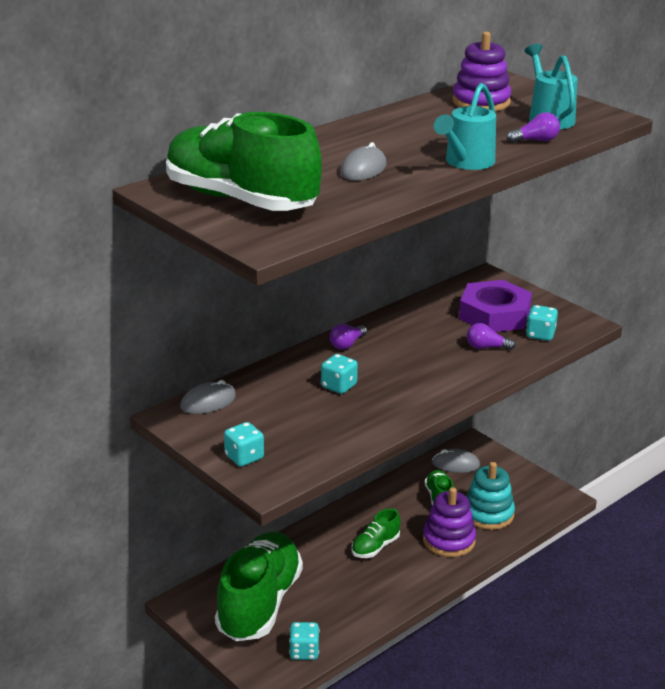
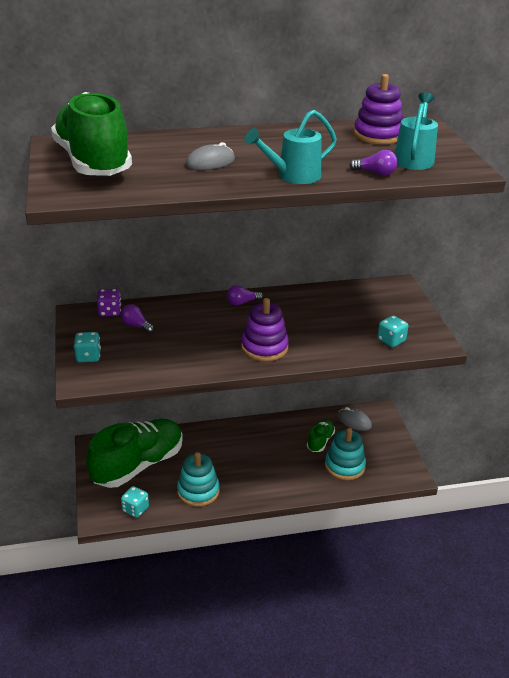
camera: 30 degrees right, 5 degrees up
grey mouse [180,380,236,414] -> purple dice [97,289,121,317]
turquoise dice [321,354,358,394] -> none
green shoe [351,508,400,558] -> none
purple stacking toy [423,487,476,557] -> purple stacking toy moved to [241,298,289,362]
purple nut [459,280,532,332] -> none
purple light bulb [467,323,516,350] -> purple light bulb moved to [121,304,154,333]
none -> turquoise stacking toy [177,452,219,507]

